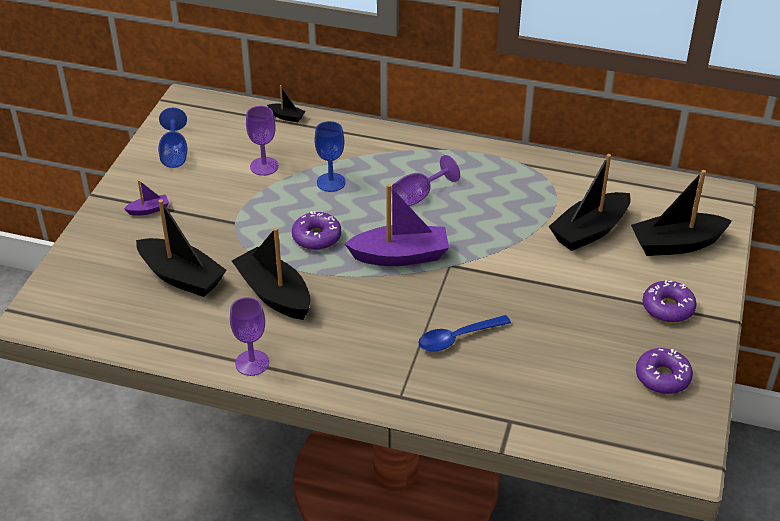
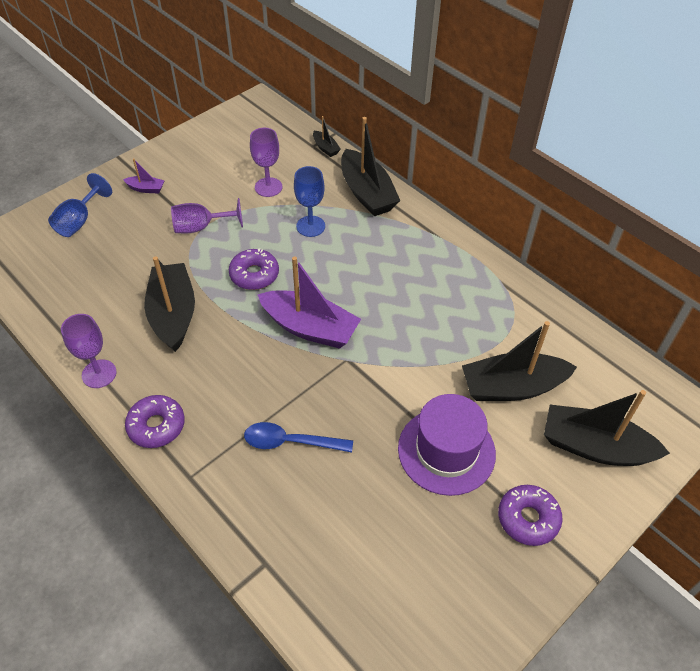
camera: 30 degrees right, 10 degrees up
black boat [136,199,226,297] -> black boat moved to [341,117,400,216]
blue goblet [158,108,187,168] -> blue goblet moved to [48,173,112,237]
purple goblet [391,155,460,206] -> purple goblet moved to [171,198,243,233]
purple donut [636,348,693,394] -> purple donut moved to [125,395,185,448]
none -> purple hat [398,394,496,496]

